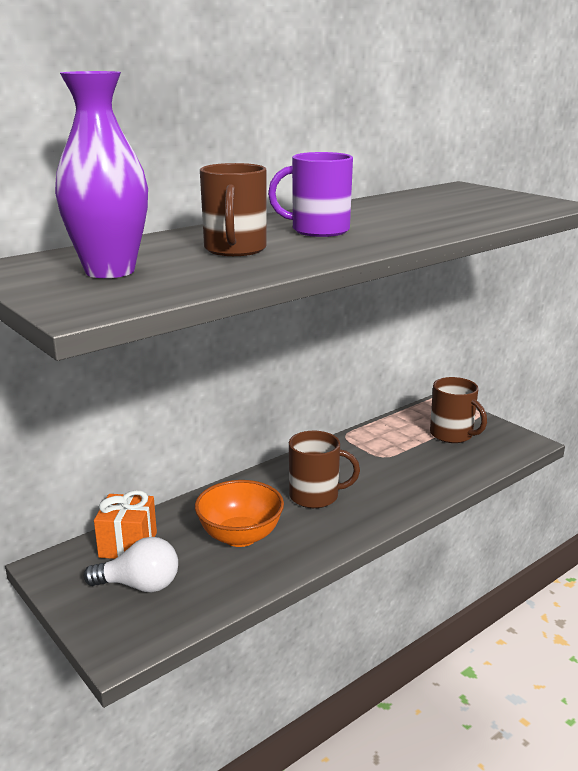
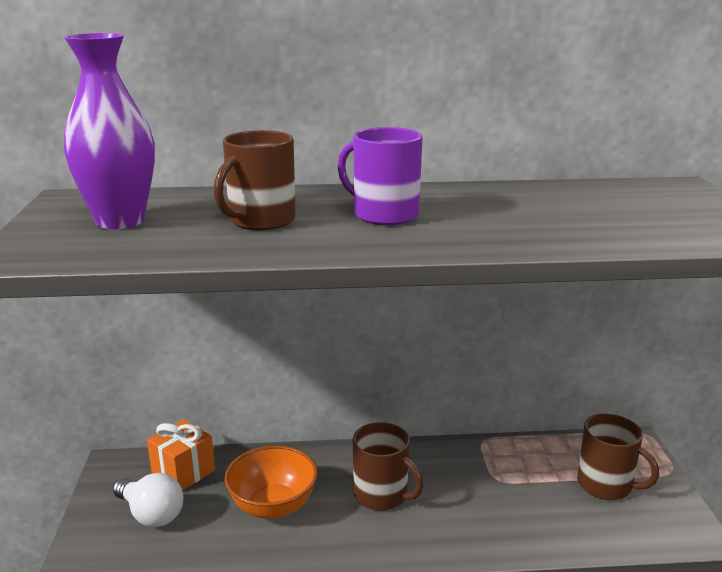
camera: 35 degrees right, 0 degrees up
brown mug [430,377,487,443] -> brown mug turned 45 degrees counterclockwise [577,414,659,500]

